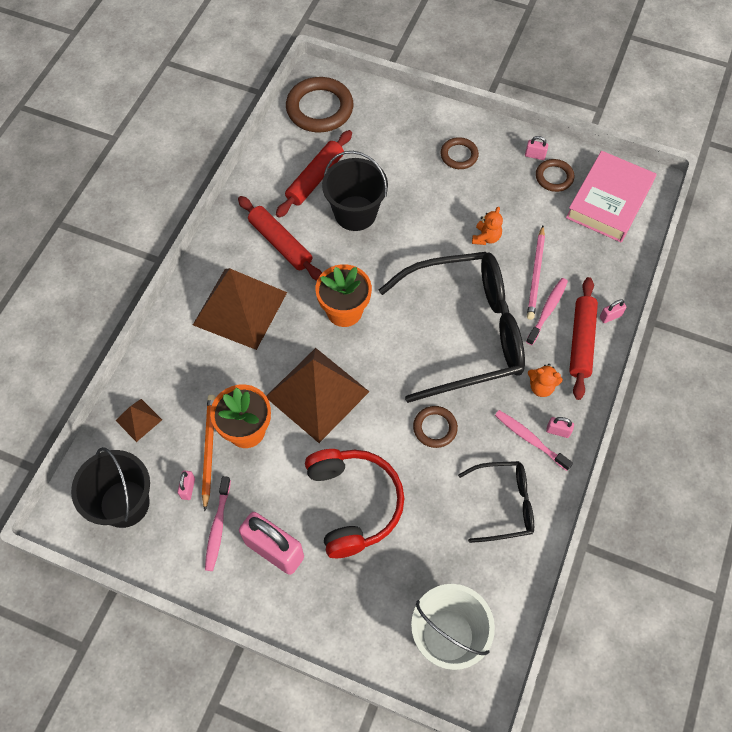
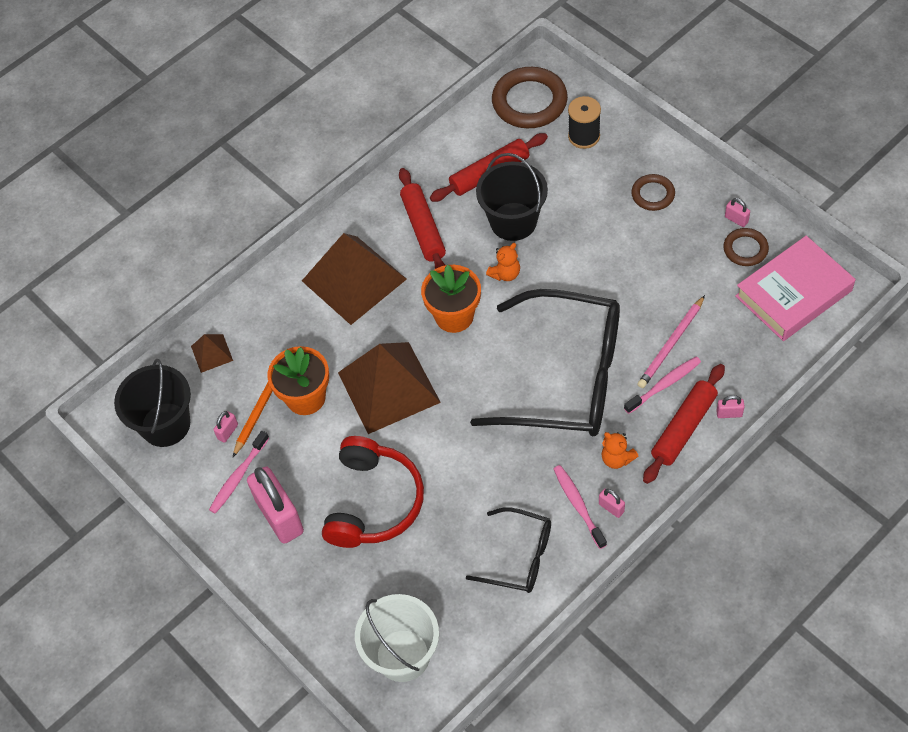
camera: 30 degrees right, 5 degrees down
brown ring [413,406,458,448] -> none
orange teddy bear [472,207,503,245] -> orange teddy bear moved to [486,243,520,281]
none -> black spool [568,96,601,149]

